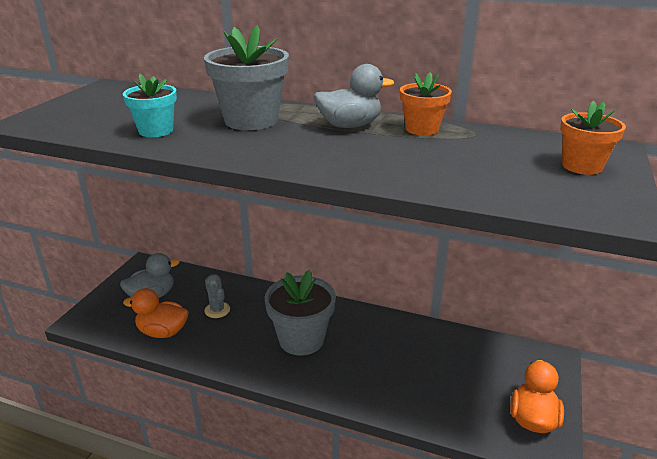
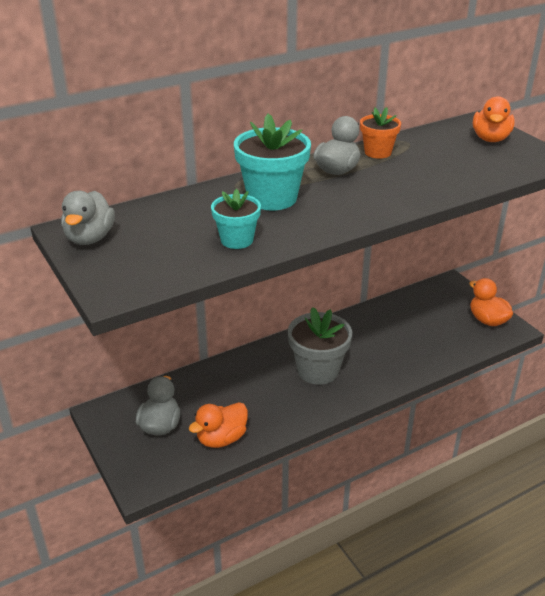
camera: 50 degrees left, 5 degrees up
grey flower pot [204,25,289,130] -> turquoise flower pot [234,114,311,211]
grey cactus [204,274,230,318] -> none
orange flower pot [560,101,626,175] -> orange duck [473,96,515,142]
none -> grey duck [61,191,115,245]

